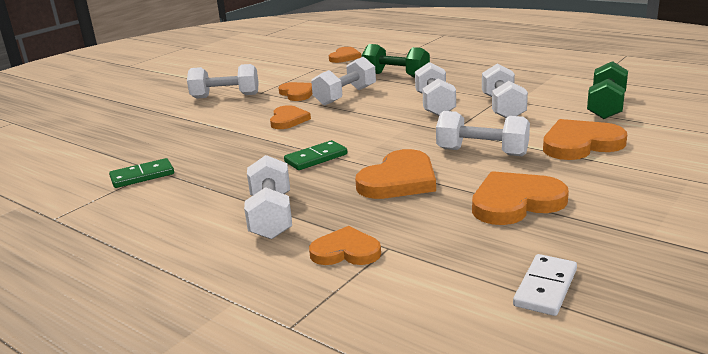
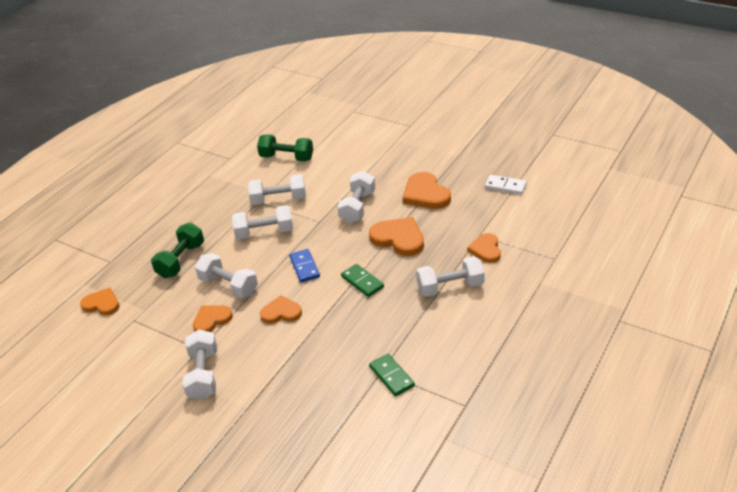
camera: 95 degrees left, 15 degrees up
orange heart [543,119,627,160] -> none
none -> blue domino [289,249,320,283]

